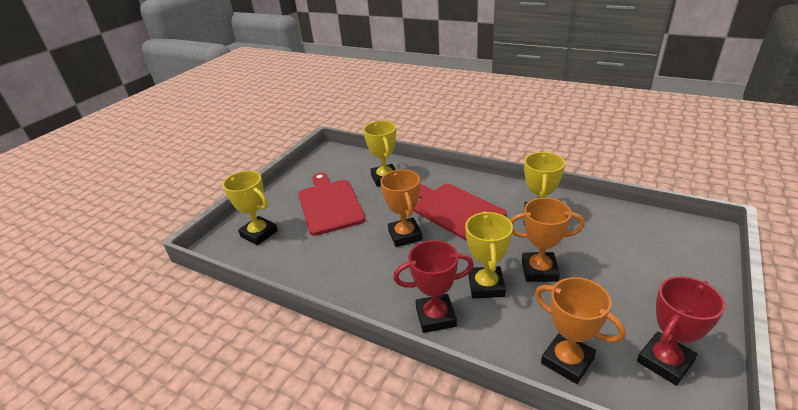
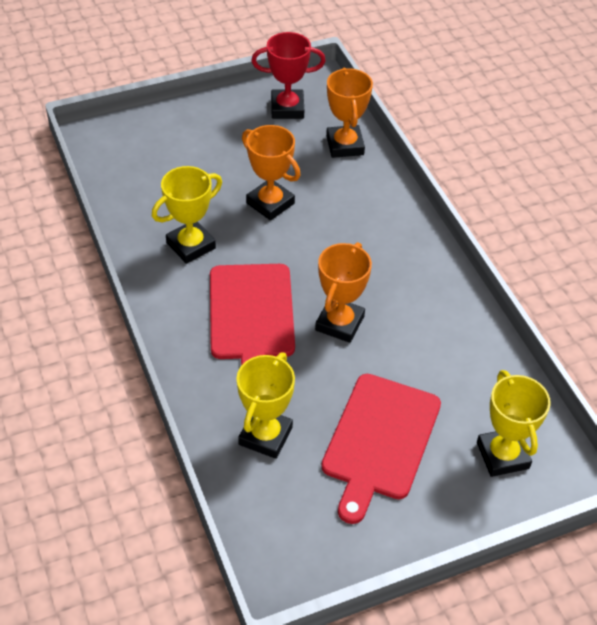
camera: 145 degrees left, 15 degrees up
red trophy [393,240,474,333] -> none
yellow trophy [465,211,513,298] -> none

